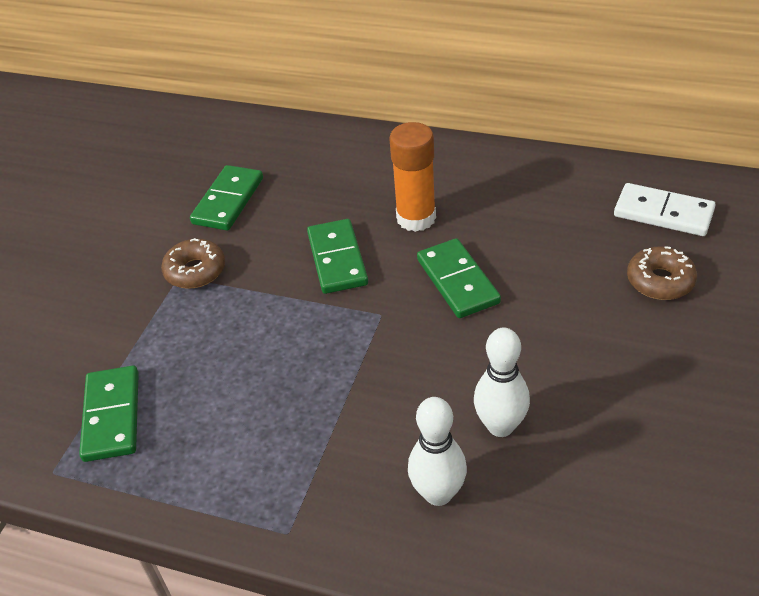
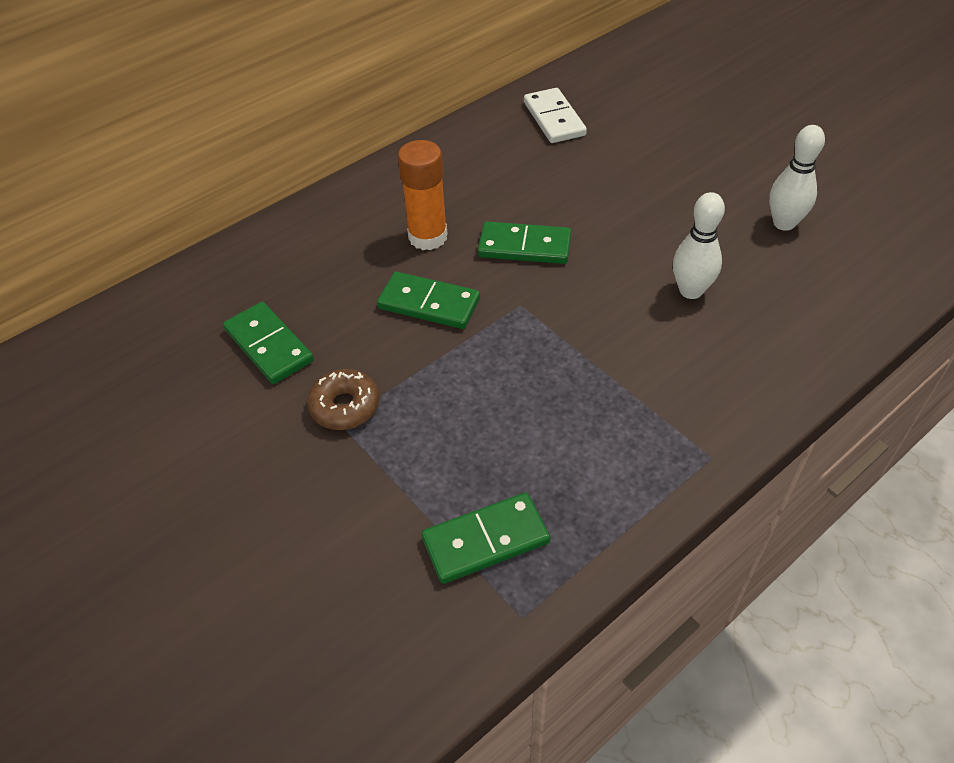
camera: 60 degrees left, 5 degrees up
green domino [79,365,139,462] -> green domino turned 45 degrees counterclockwise [421,493,550,584]
white bowling pin [408,397,467,506] -> white bowling pin moved to [769,125,825,231]
white domino [614,183,716,236] -> white domino turned 75 degrees counterclockwise [524,88,587,143]
brown donut [627,246,697,300] -> none

